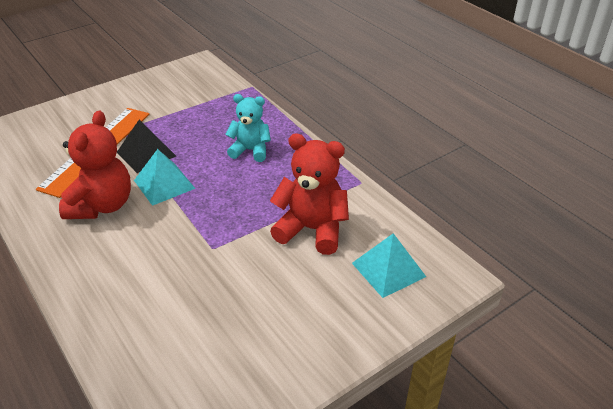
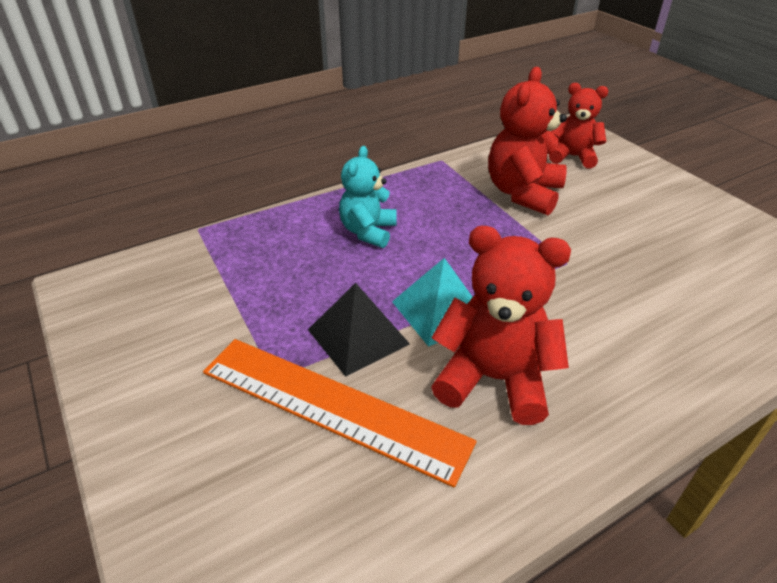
camera: 85 degrees left, 0 degrees up
turquoise pyramid [352,233,426,298] -> red teddy bear [549,83,608,168]

